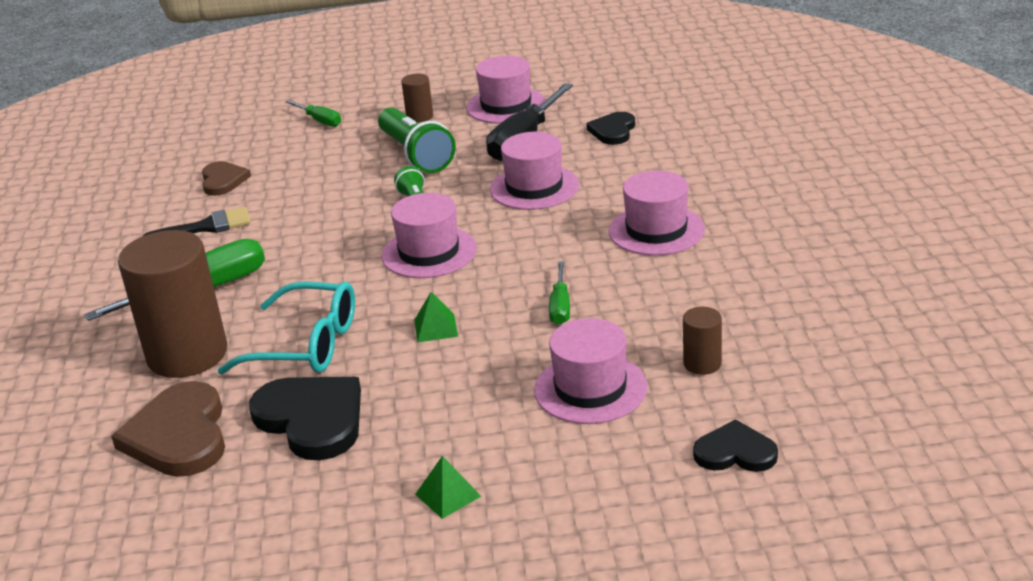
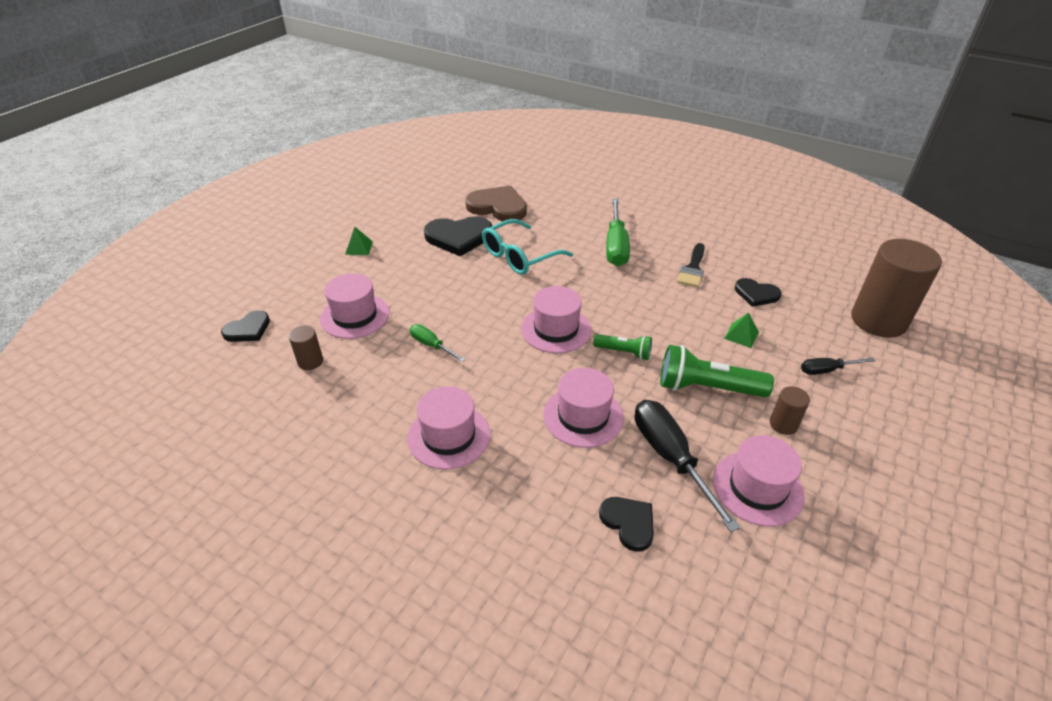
camera: 125 degrees right, 10 degrees up
brown cylinder [118,230,227,378] -> brown cylinder moved to [851,239,942,338]
brown heart [202,161,251,196] -> black heart [735,278,782,307]
green screwdriver [285,100,341,127] -> black screwdriver [801,358,875,375]
green pyramid [414,292,458,343] -> green pyramid moved to [724,313,759,348]

